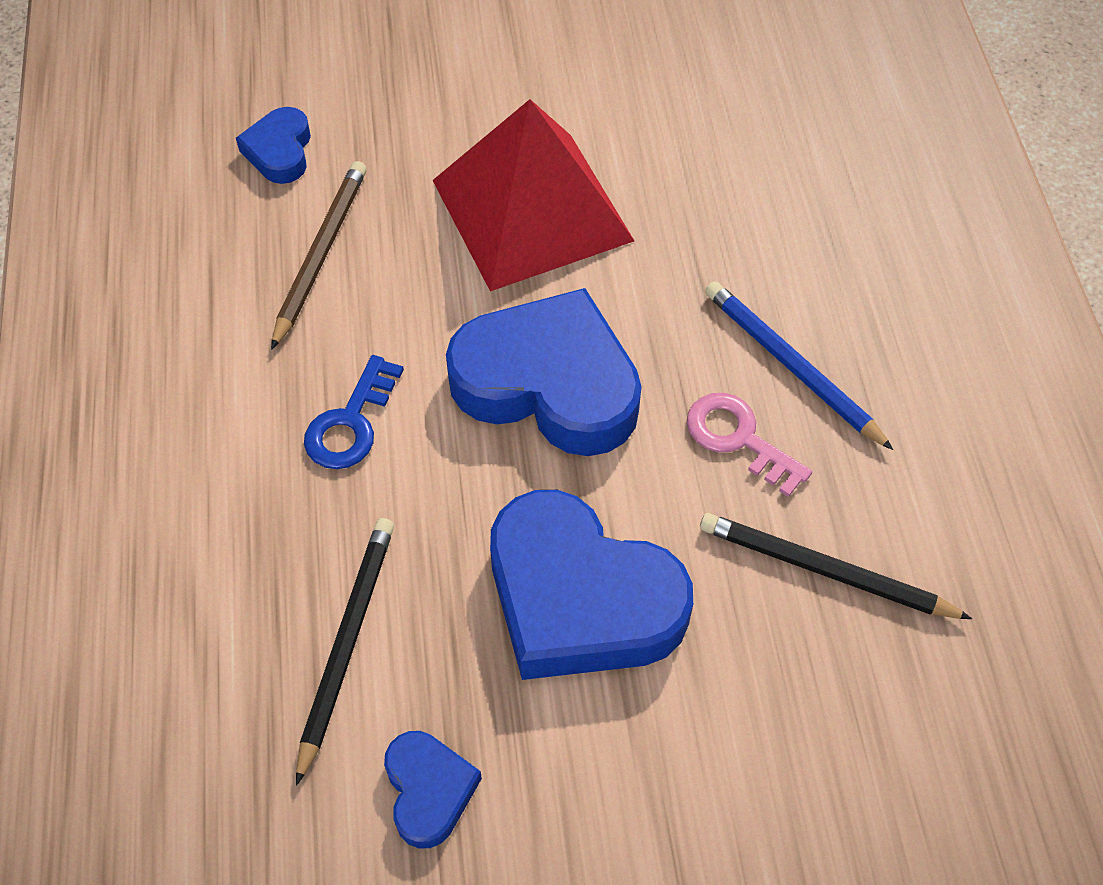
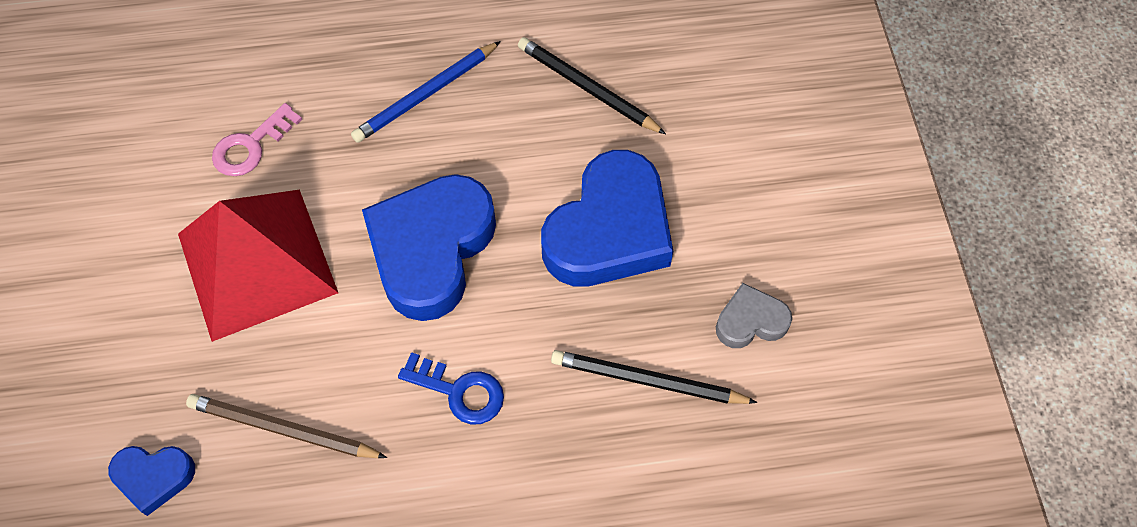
camera: 90 degrees left, 5 degrees up
blue heart [384,731,482,849] -> grey heart [716,283,792,348]
pink key [687,393,812,497] -> pink key moved to [212,103,302,176]
black pencil [700,513,972,619] -> black pencil turned 105 degrees clockwise [518,37,666,134]

